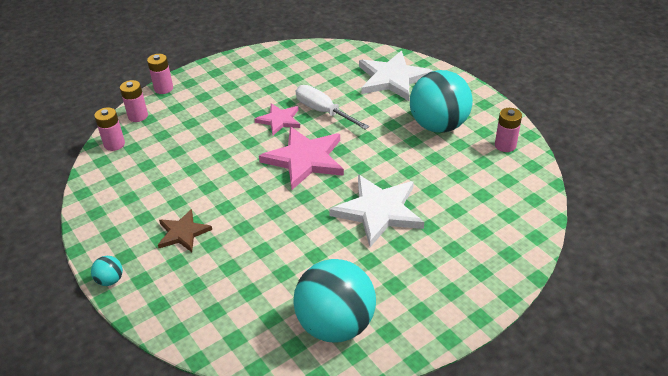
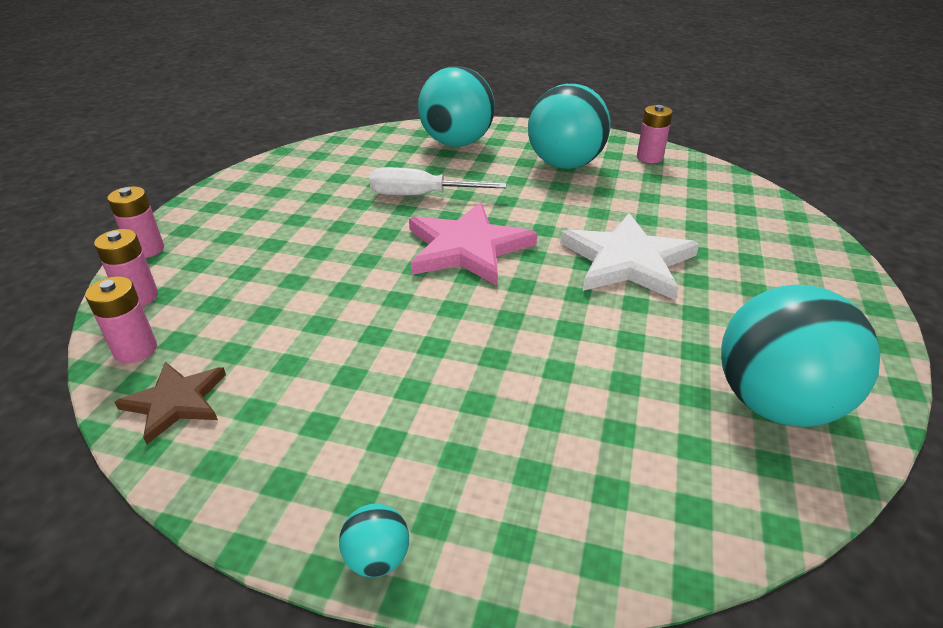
camera: 40 degrees left, 5 degrees down
brown star [158,209,212,252] -> brown star moved to [115,362,226,444]
pink star [254,103,300,135] -> none
white star [359,51,433,101] -> turquoise ball [418,66,495,147]

